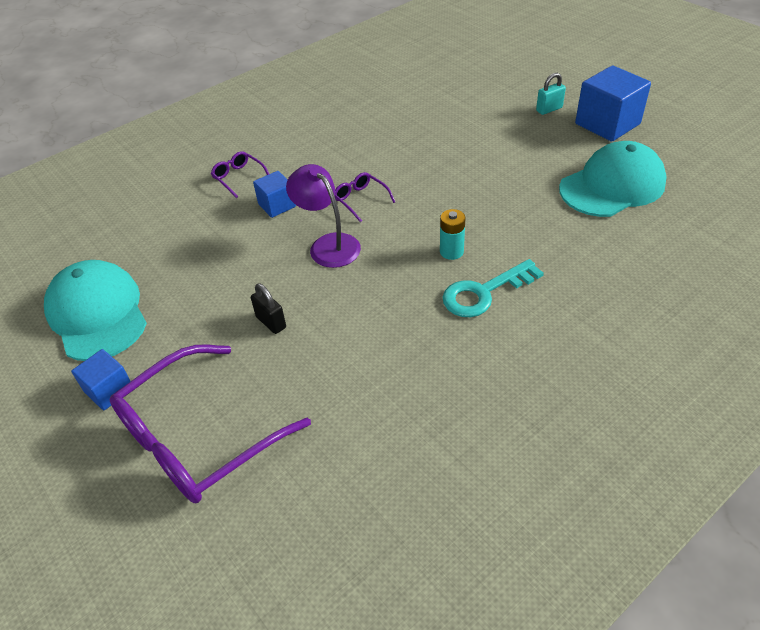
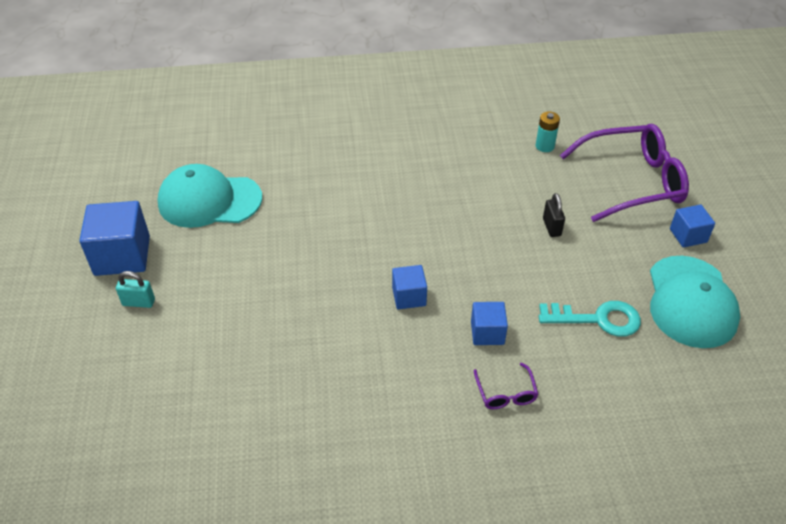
camera: 150 degrees left, 0 degrees up
purple lamp [286,164,361,268] -> none
purple glasses [335,172,395,222] -> blue cube [392,265,427,309]
turquoise battery [440,209,466,260] -> turquoise battery moved to [535,112,560,152]
turquoise key [442,259,544,317] -> turquoise key moved to [539,301,641,337]

